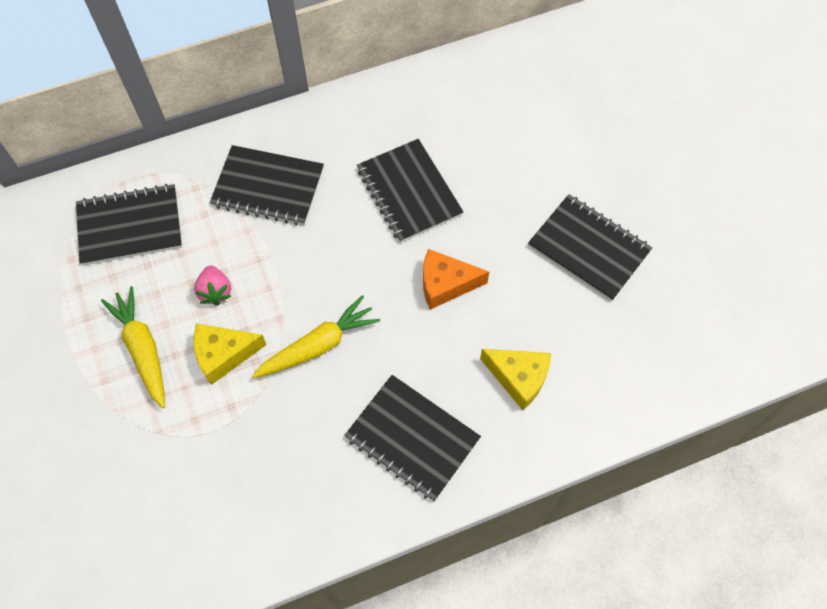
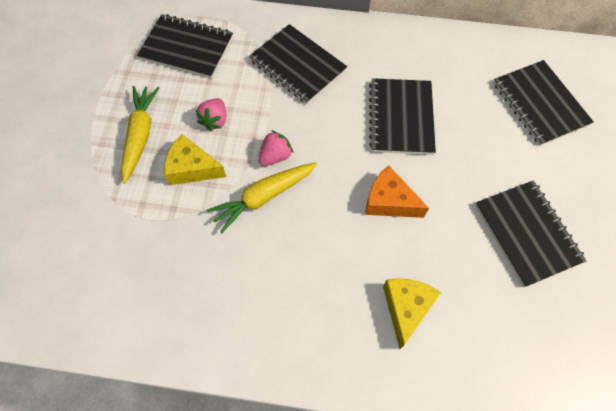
camera: 30 degrees right, 0 degrees up
yellow carrot [252,295,380,378] -> yellow carrot turned 150 degrees clockwise [207,162,317,233]
black notebook [344,375,481,501] -> black notebook moved to [493,60,594,146]
yellow cheese [480,349,551,410] -> yellow cheese turned 135 degrees counterclockwise [383,278,441,349]
none -> pink strawberry [258,130,293,166]

